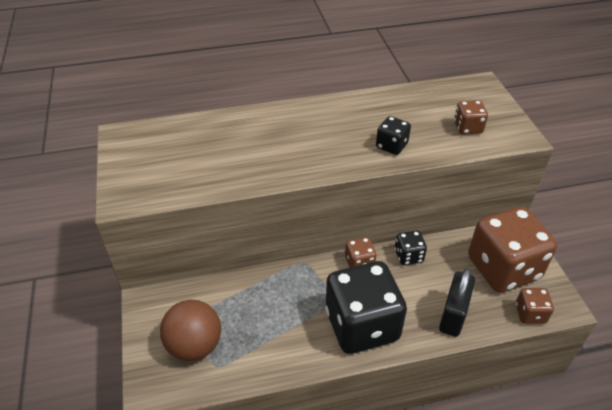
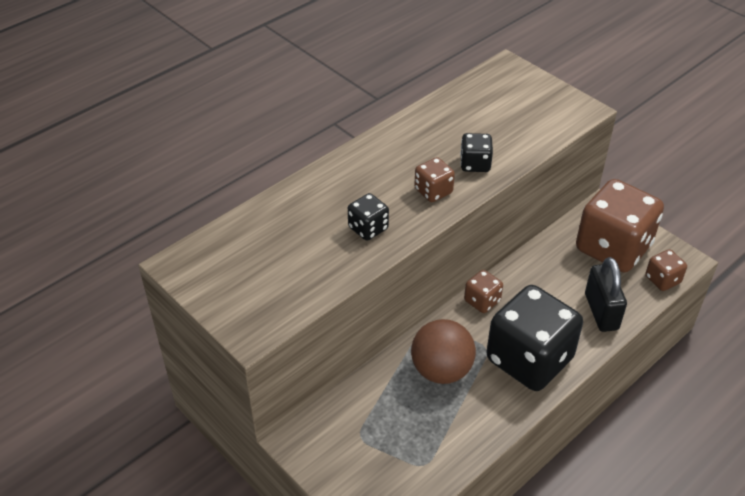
camera: 30 degrees left, 0 degrees up
brown ball [160,300,221,361] -> brown ball moved to [411,319,476,384]
black dice [395,230,427,265] -> black dice moved to [348,193,389,241]
brown dice [454,100,488,135] -> brown dice moved to [414,157,455,202]

